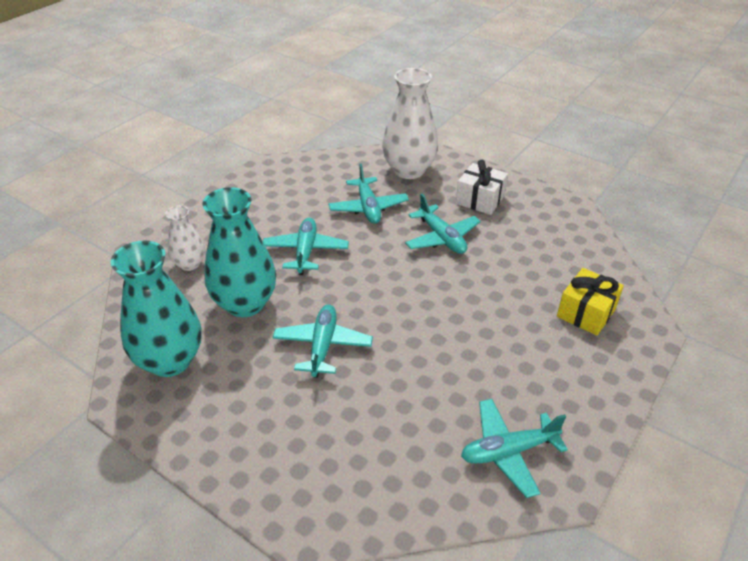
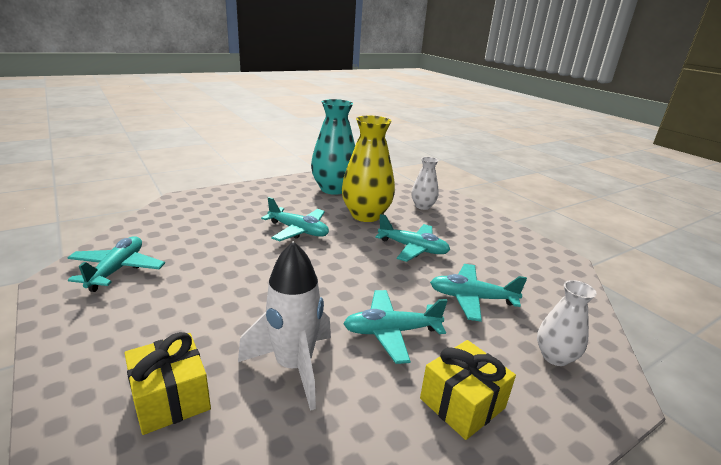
camera: 110 degrees right, 15 degrees down
turquoise vase [202,187,276,317] -> yellow vase [342,116,395,222]
white vase [382,68,438,179] -> white vase [537,280,597,366], size x0.55
white gift [456,160,508,215] -> yellow gift [420,340,516,440]
none -> white rocket [238,241,331,411]

